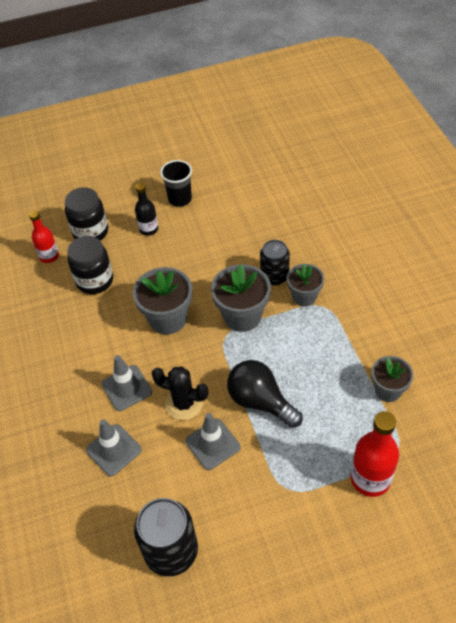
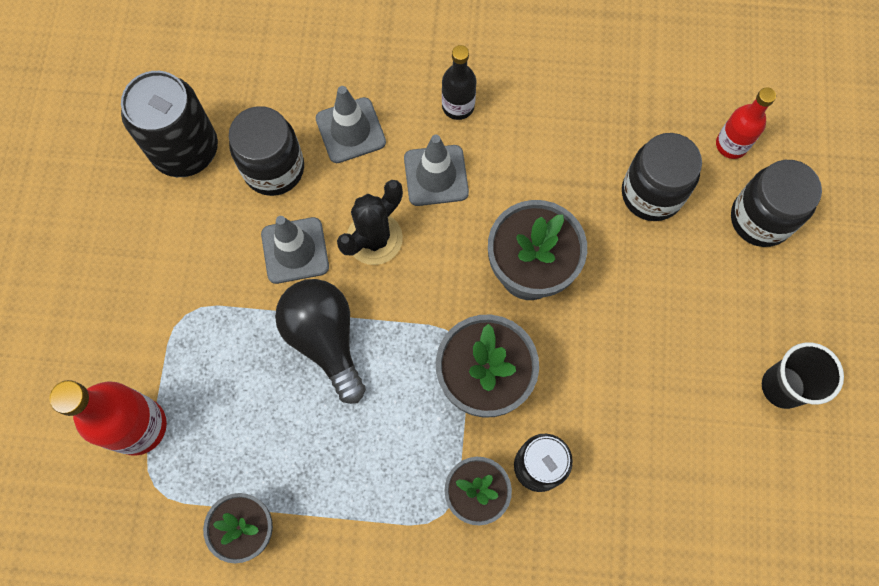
camera: 110 degrees right, 20 degrees up
black bottle [135,183,158,236] -> black bottle moved to [442,45,476,120]
black light bulb [227,360,303,428] -> black light bulb turned 90 degrees counterclockwise [275,279,366,404]
none -> black jar [229,106,304,196]

